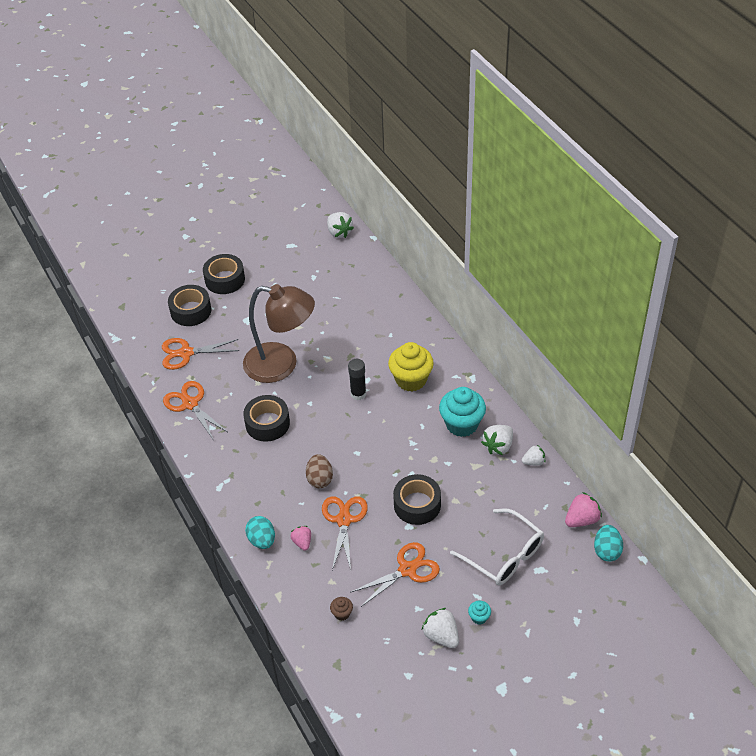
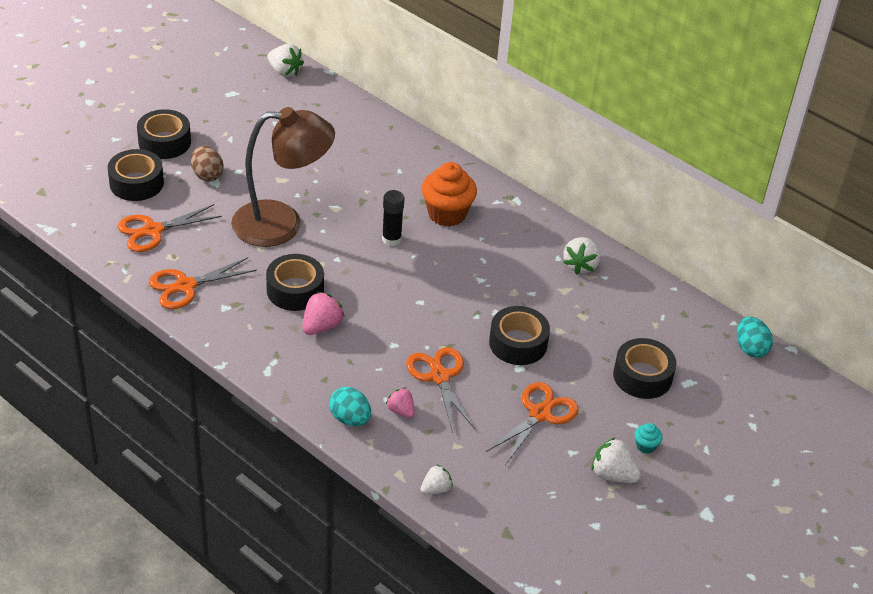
camera: 25 degrees left, 5 degrees down
orange scissors [163,381,228,439] -> orange scissors turned 60 degrees counterclockwise [149,257,257,309]
brown egg [306,454,333,488] -> brown egg moved to [191,146,224,182]
brown cupcake [330,597,353,621] -> none
yellow cupcake [388,342,434,392] -> orange cupcake [421,162,477,227]
turquoise cupcake [439,387,486,437] -> none
white glasses [450,509,544,585] -> black tape [613,338,677,399]
white strawberry [522,445,545,466] -> white strawberry moved to [421,464,453,495]
pink strawberry [565,492,602,527] -> pink strawberry moved to [302,291,345,335]

